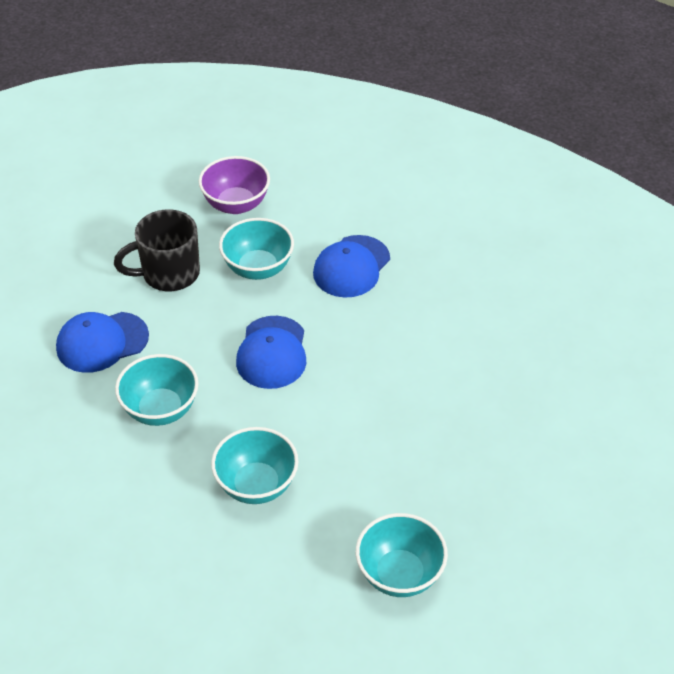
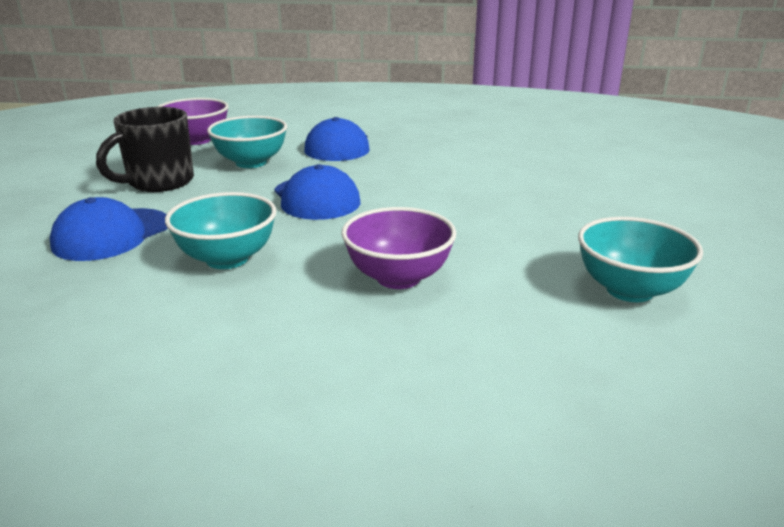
camera: 30 degrees left, 20 degrees down
turquoise bowl [211,427,298,504] -> purple bowl [341,207,456,289]

